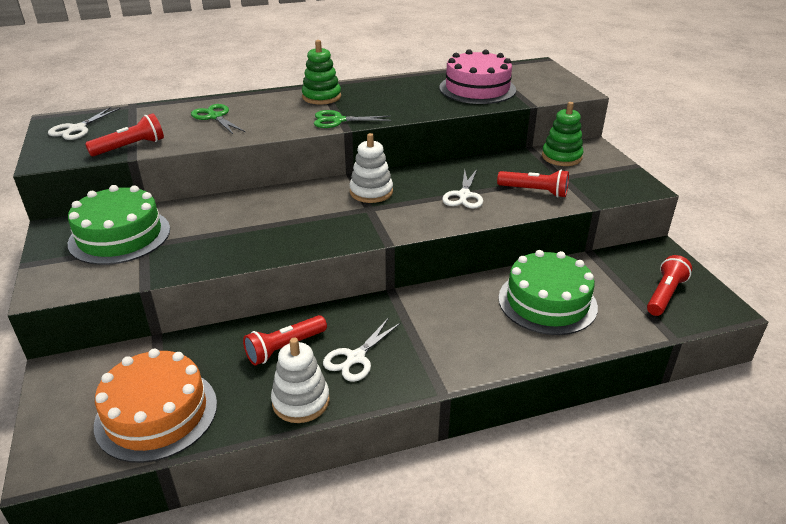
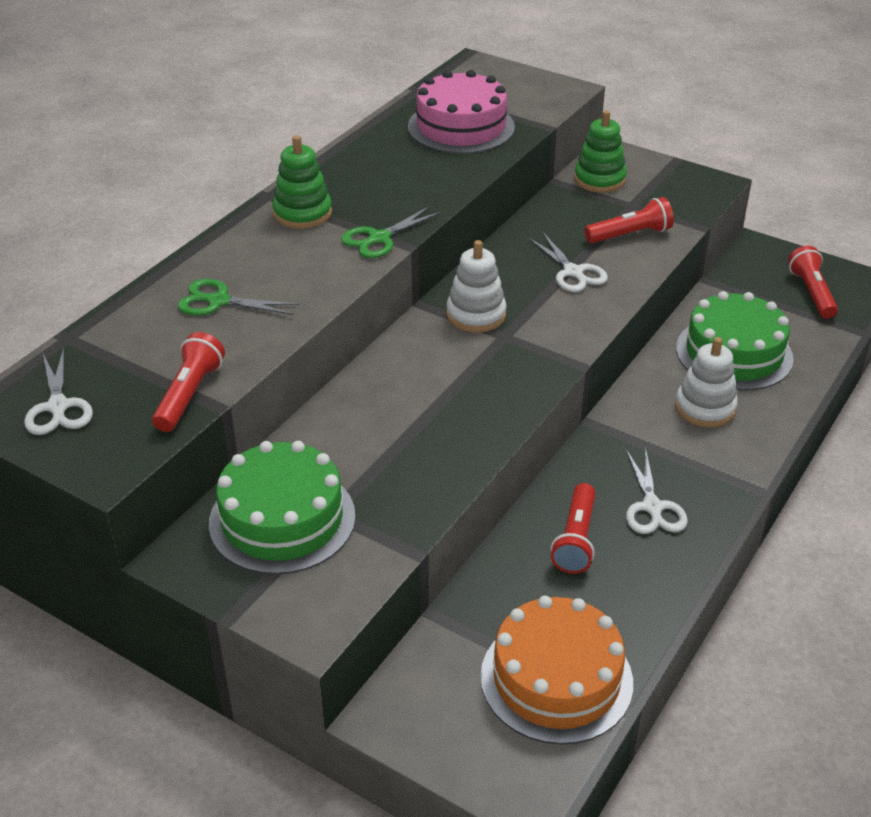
camera: 40 degrees left, 5 degrees up
white stacking toy [271,338,330,423] -> white stacking toy moved to [675,337,738,428]

